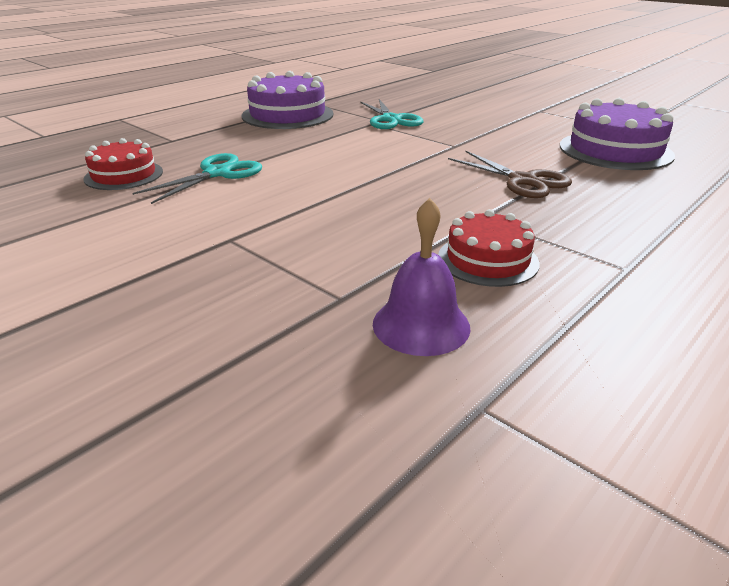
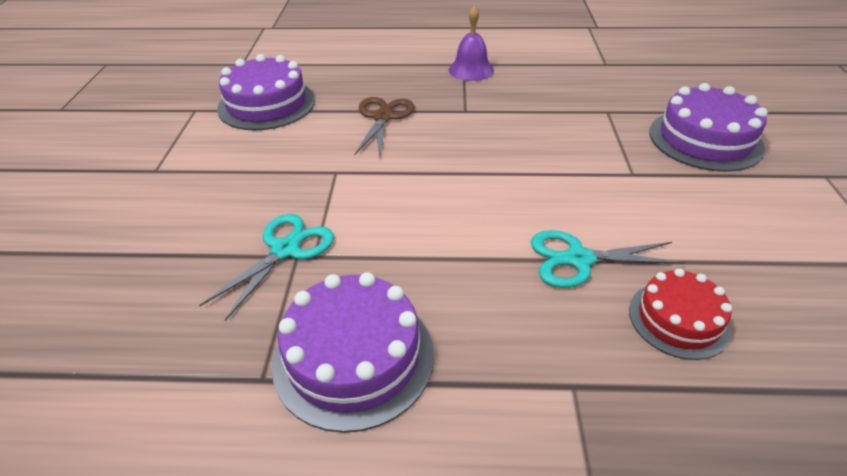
camera: 130 degrees left, 10 degrees up
purple bell [373,198,471,356] -> purple bell moved to [449,6,494,81]
red cake [438,209,540,287] -> none
none -> purple cake [649,83,768,172]

